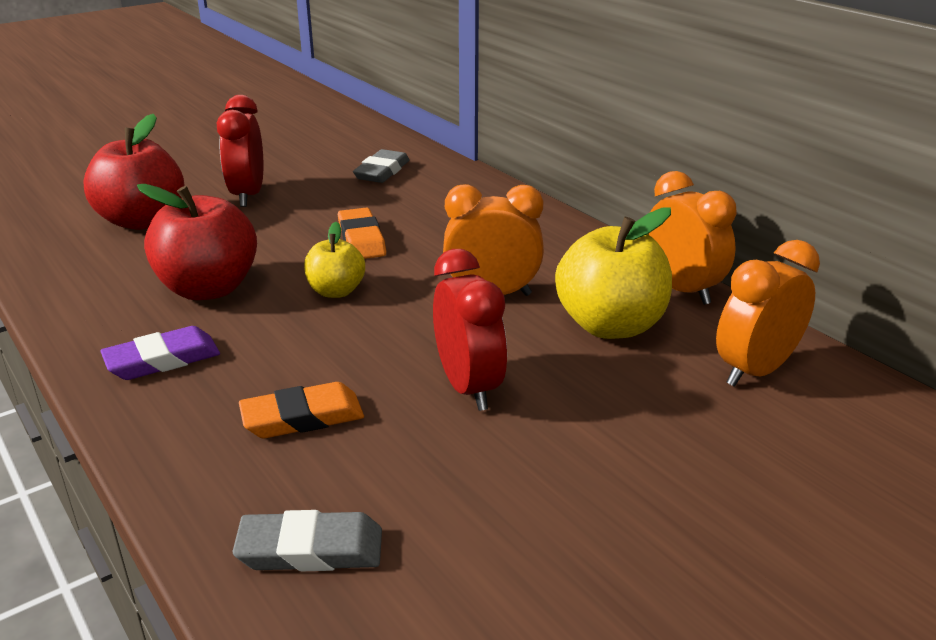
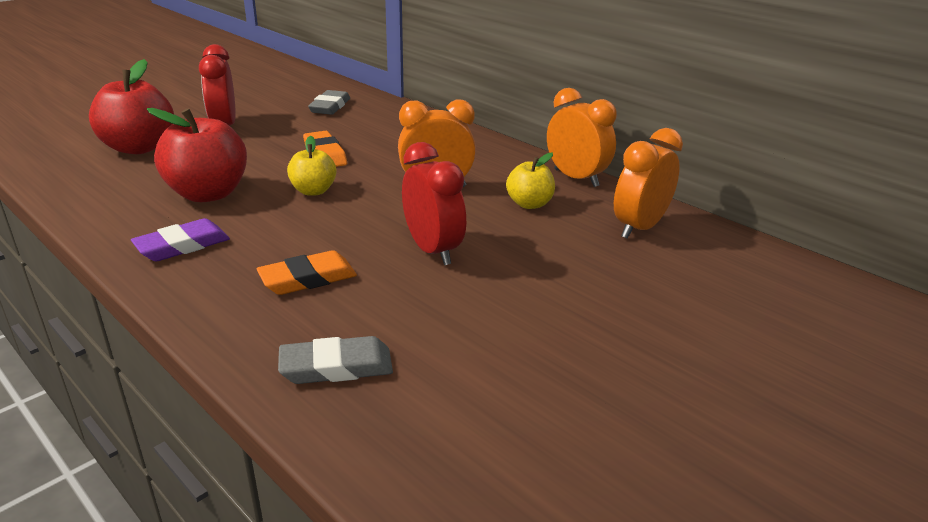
camera: 10 degrees left, 0 degrees up
yellow apple [555,208,672,339] -> yellow apple [506,153,555,209], size x0.57

